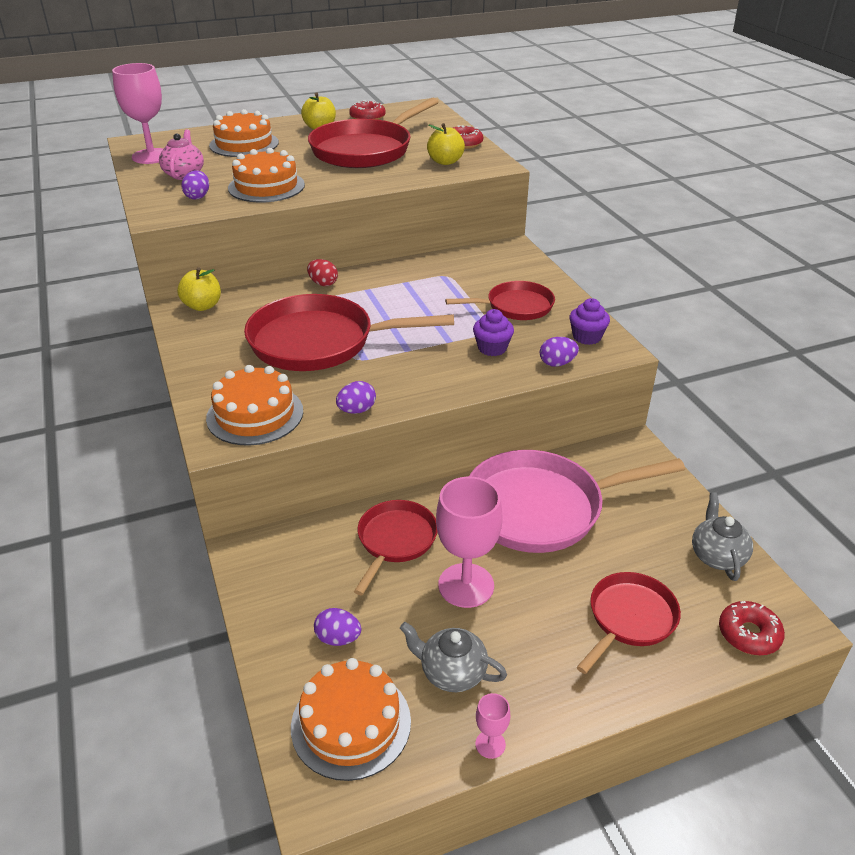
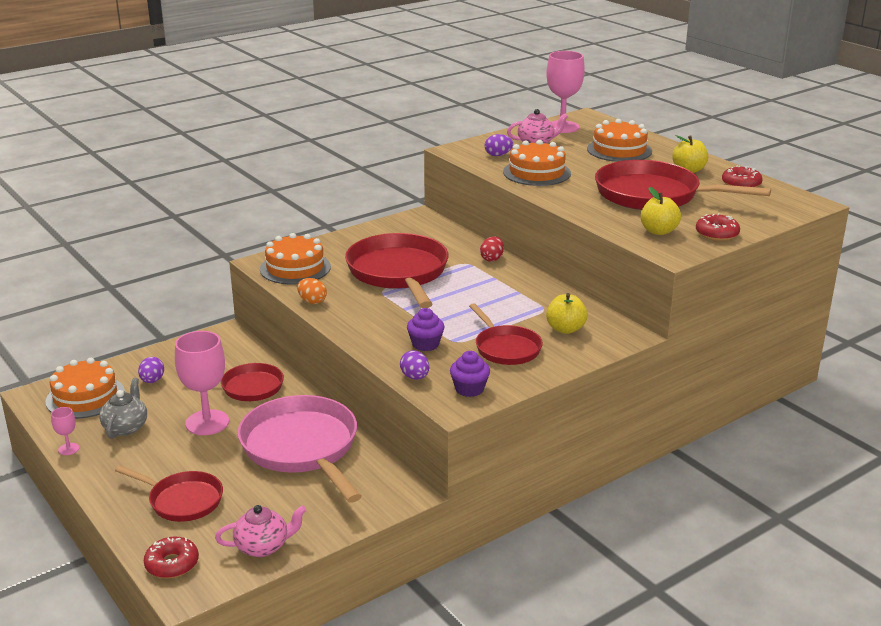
camera: 75 degrees right, 10 degrees down
yellow apple [177,267,221,311] -> yellow apple moved to [546,293,588,334]
purple egg [336,381,376,414] -> orange egg [297,278,327,304]
grey teapot [692,493,753,581] -> pink teapot [215,505,306,557]

